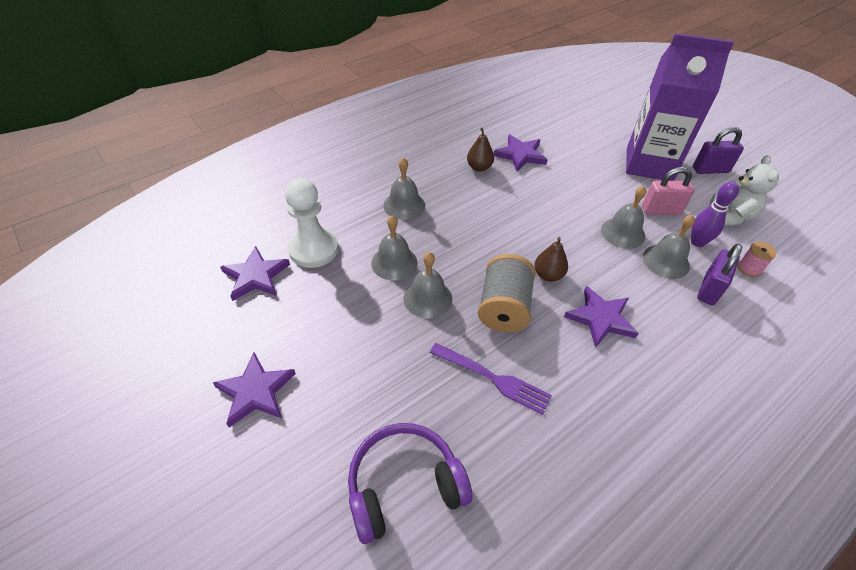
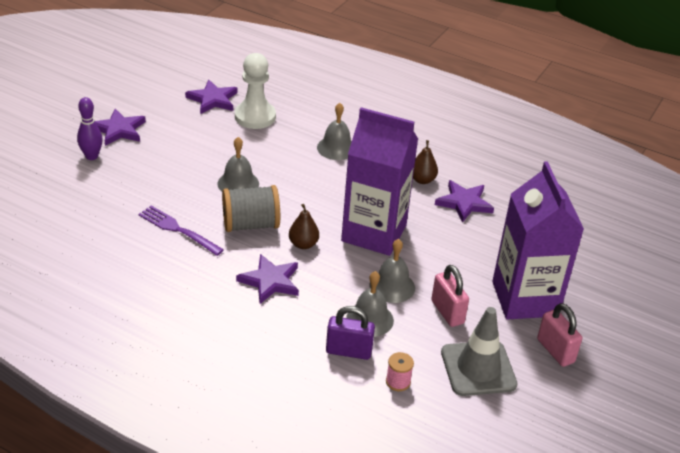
camera: 65 degrees right, 10 degrees down
purple headphones [348,423,472,544] -> none
grey bell [371,215,418,281] -> none
purple fork [430,343,552,415] -> purple fork turned 120 degrees clockwise [138,206,224,256]
purple bowling pin [691,182,739,247] -> purple bowling pin moved to [77,97,103,160]
purple padlock [693,127,744,174] -> pink padlock [537,303,582,367]
white teddy bear [710,155,779,226] -> grey traffic cone [441,307,517,396]
none -> purple carton [341,107,418,256]

